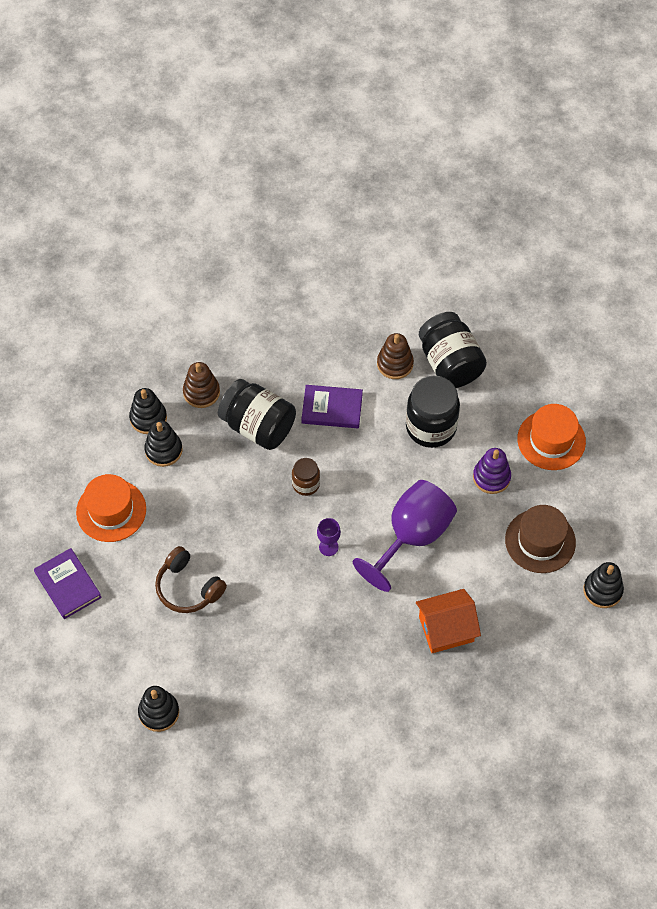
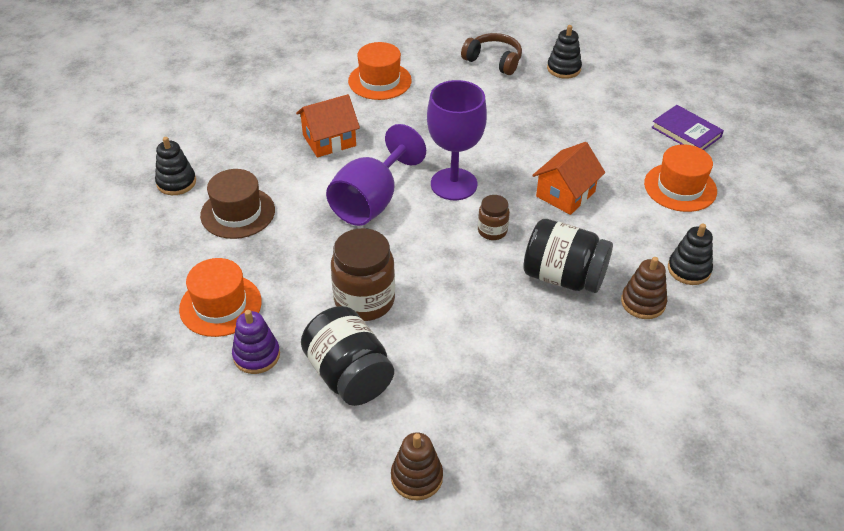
camera: 170 degrees right, 15 degrees down
black stacking toy [144,420,183,467] -> none
brown headphones [155,546,227,613] -> brown headphones moved to [461,33,522,75]
purple book [301,385,363,428] -> none
purple goblet [317,518,341,556] -> purple goblet [427,80,487,200], size x2.37
brown stacking toy [377,333,414,379] -> brown stacking toy moved to [391,432,443,500]
black jar [406,376,460,448] -> brown jar [331,228,395,321]
purple stacking toy [473,448,511,494] -> purple stacking toy moved to [232,310,280,374]
none -> orange hat [348,42,412,100]
none -> orange house [532,142,605,215]

